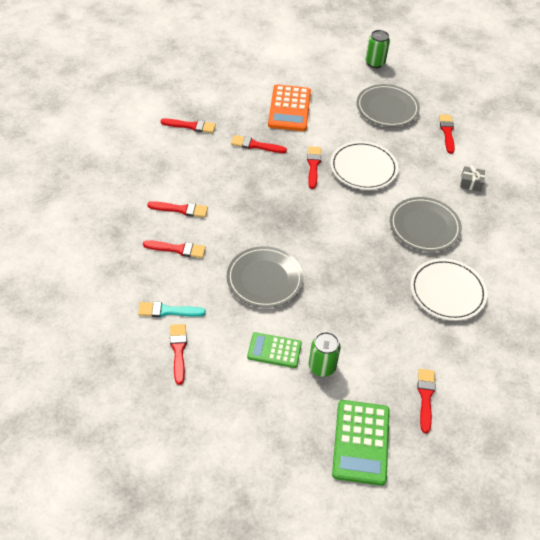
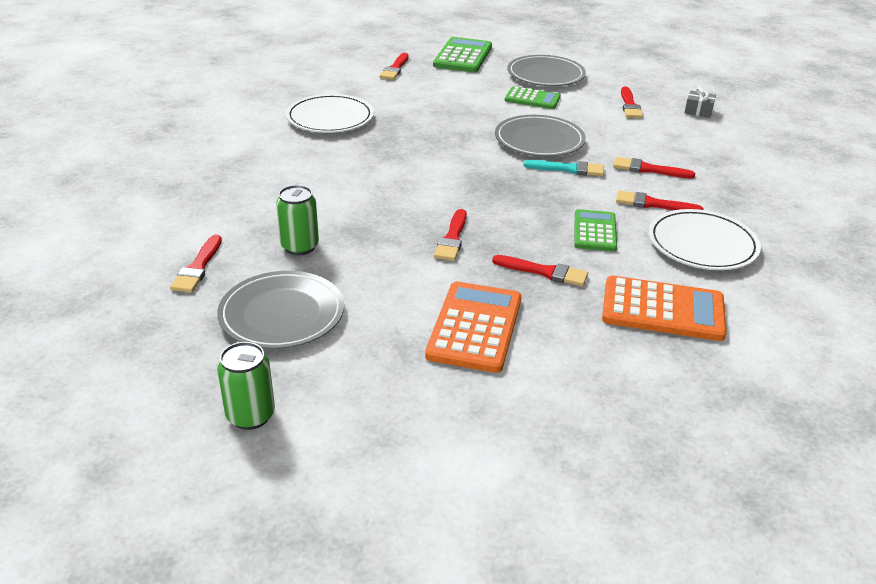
camera: 170 degrees left, 15 degrees down
turquoise brush [138,302,206,317] -> turquoise brush moved to [523,160,604,176]
red brush [161,118,216,133] -> orange calculator [602,276,727,341]
green can [309,332,340,377] -> green can moved to [276,185,319,255]
white plate [330,141,398,190] -> white plate moved to [649,209,761,270]
grey plate [390,197,462,252] -> grey plate moved to [507,55,586,86]
grey gift [460,165,485,192] -> grey gift moved to [684,87,716,118]
none -> green calculator [574,209,617,251]

